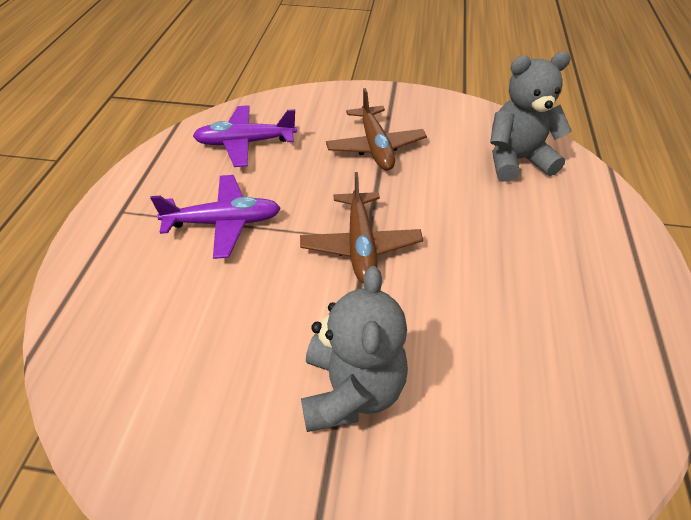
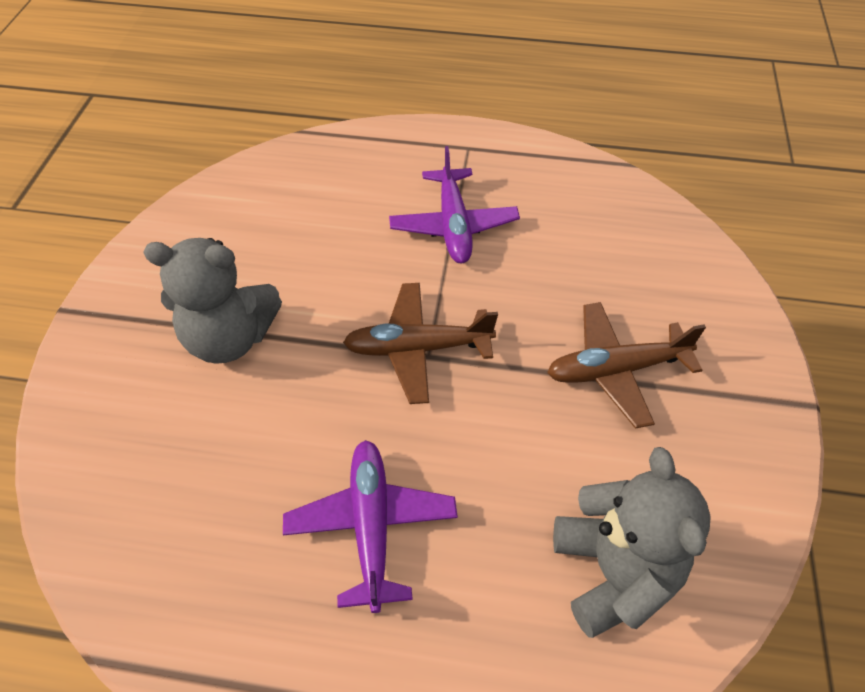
camera: 90 degrees right, 5 degrees up
purple plane [193,105,297,167] -> purple plane moved to [283,440,458,613]

